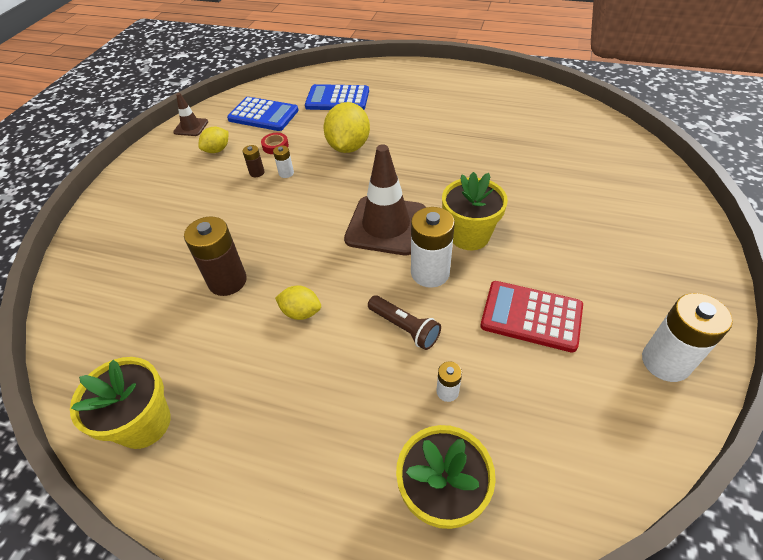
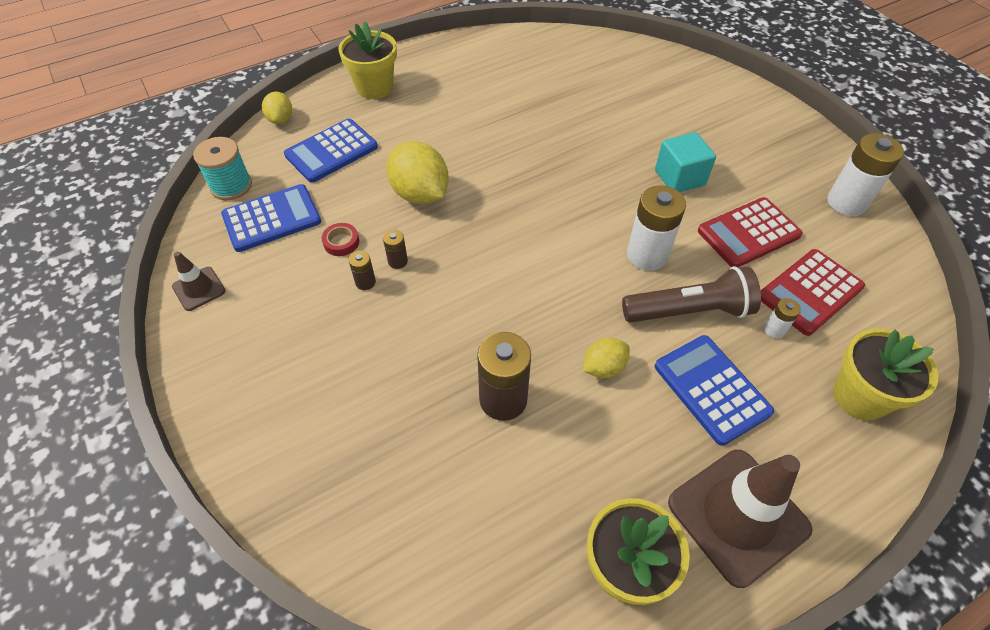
camera: 50 degrees left, 5 degrees up
yellow lemon [198,127,229,153] -> yellow lemon moved to [262,92,292,124]
white battery [273,146,294,178] -> brown battery [383,230,408,269]
brown traffic cone [344,144,426,255] -> brown traffic cone moved to [668,450,813,588]
brown flashlight [368,295,441,350] -> brown flashlight [622,266,761,323], size x1.57
yellow flower pot [442,172,508,250] -> yellow flower pot moved to [338,21,397,99]
none -> turquoise spool [193,137,252,200]
none -> turquoise cube [655,132,716,192]
none -> blue calculator [655,335,774,446]
none -> red calculator [761,249,865,336]

